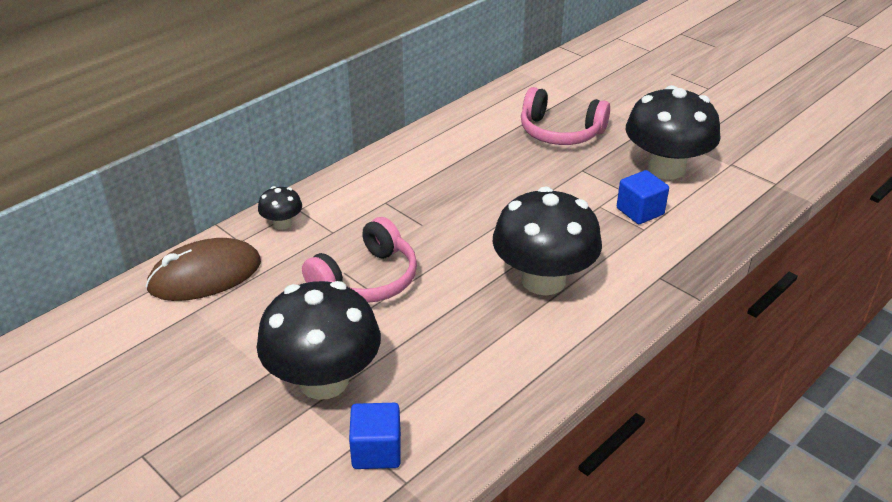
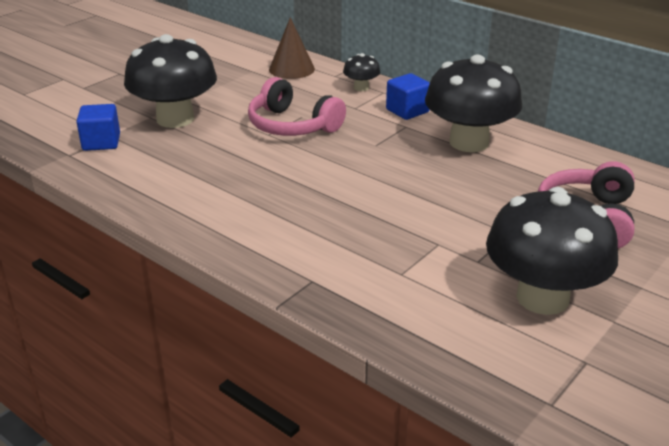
camera: 85 degrees right, 5 degrees down
brown mouse [146,238,261,301] -> brown cone [269,17,315,79]
black mushroom [493,187,602,295] -> black mushroom moved to [425,55,522,152]
blue cube [617,170,669,224] -> blue cube moved to [386,73,430,120]

